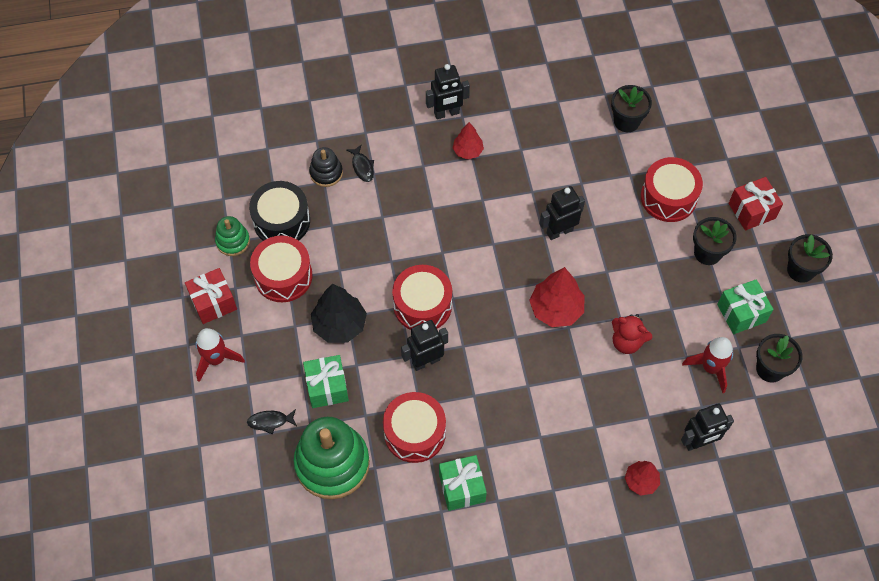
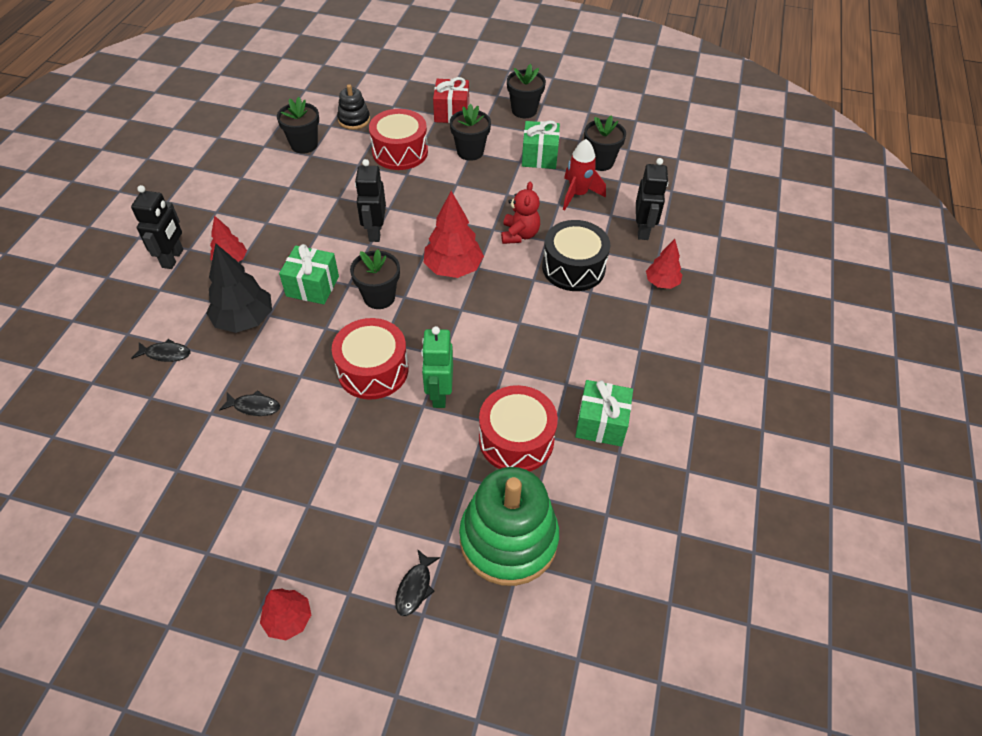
camera: 65 degrees left, 10 degrees down
red gift [185,268,237,324] -> none
red rocket [195,328,245,382] -> red tree [260,588,311,640]
green stacking toy [215,216,250,256] -> none
black drum [249,181,310,241] -> black drum moved to [542,220,610,291]
red drum [250,236,313,302] -> none
green gift [303,355,349,408] -> green gift moved to [279,244,339,304]
black stacking toy [309,147,343,187] -> black stacking toy moved to [337,84,370,130]
black tree [311,284,367,343] -> black tree moved to [206,243,272,333]
black robot [401,320,448,371] -> green robot [421,326,453,408]
red teddy bear [612,314,652,354] -> red teddy bear turned 45 degrees counterclockwise [501,182,540,244]
none -> black fish [219,390,280,416]
none -> black flower pot [350,249,400,309]

